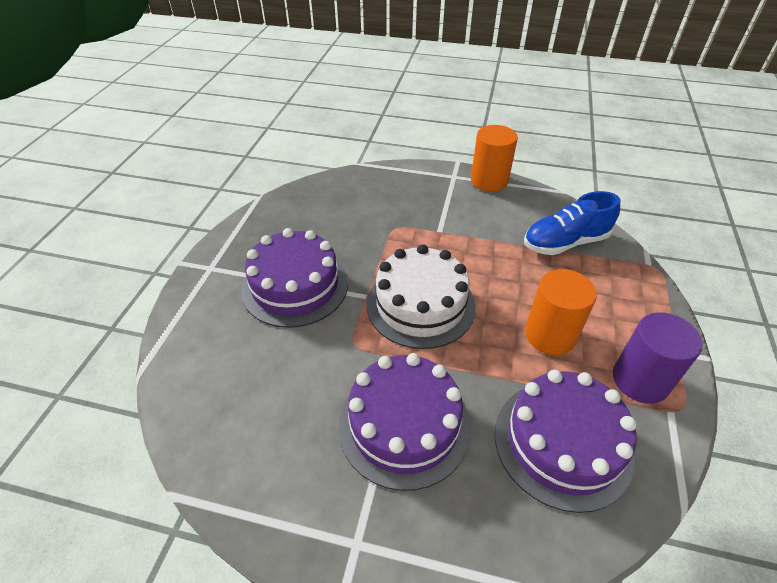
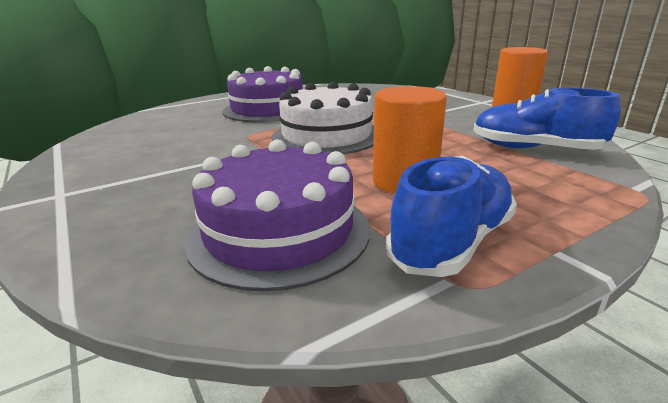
camera: 45 degrees right, 20 degrees down
purple cake [338,353,471,491] -> none
purple cylinder [613,312,703,404] -> blue shoe [386,156,517,277]

